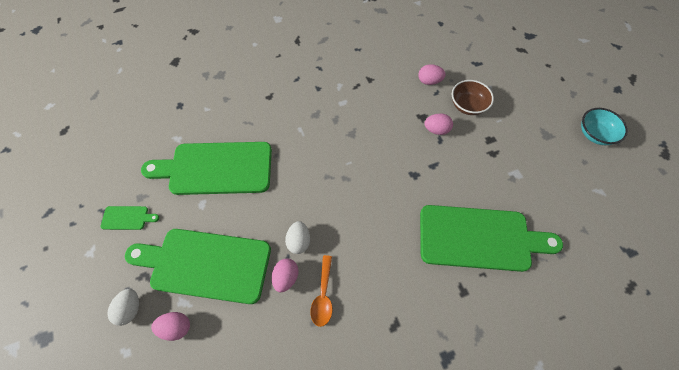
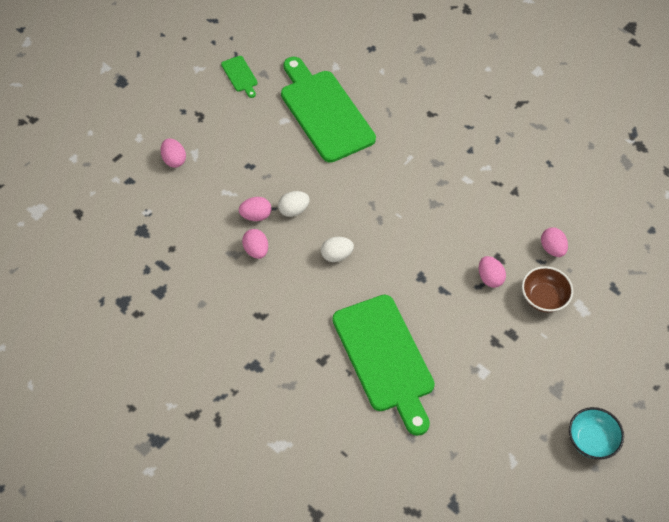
camera: 60 degrees right, 5 degrees down
white egg [107,289,139,326] -> white egg moved to [321,237,354,262]
green cutting board [125,229,271,304] -> none
orange spoon [310,255,332,327] -> pink egg [242,229,268,259]

